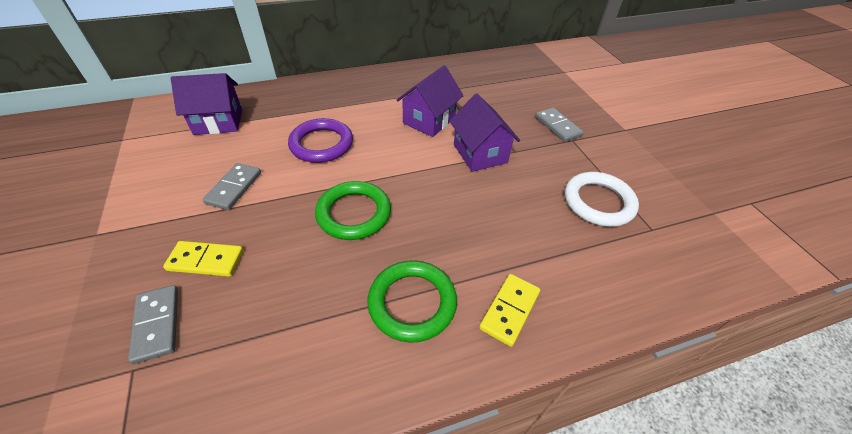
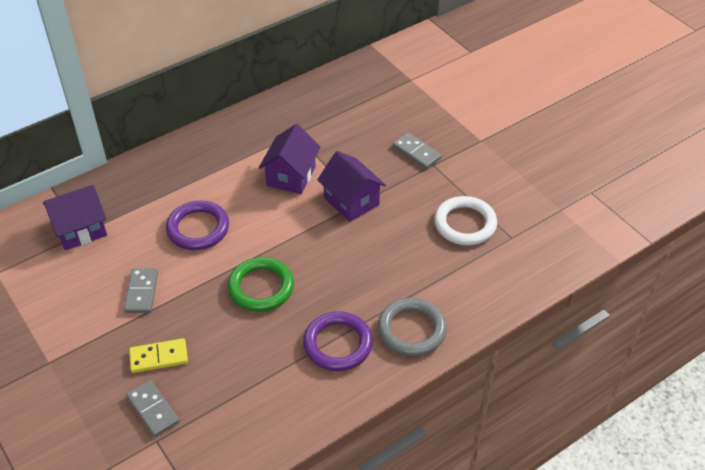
camera: 15 degrees left, 0 degrees up
green ring [367,260,457,343] -> purple ring [303,311,373,371]
yellow domino [479,274,540,347] -> grey ring [378,298,447,356]

